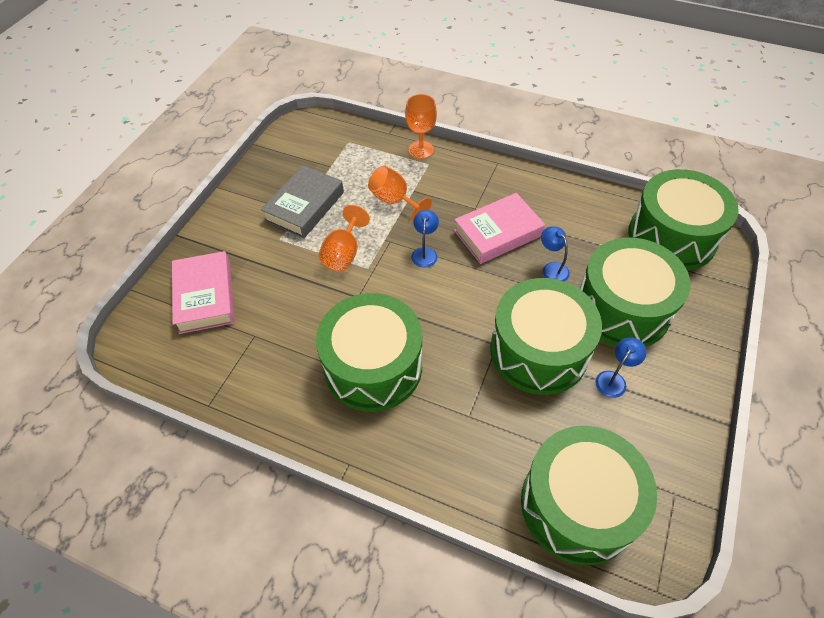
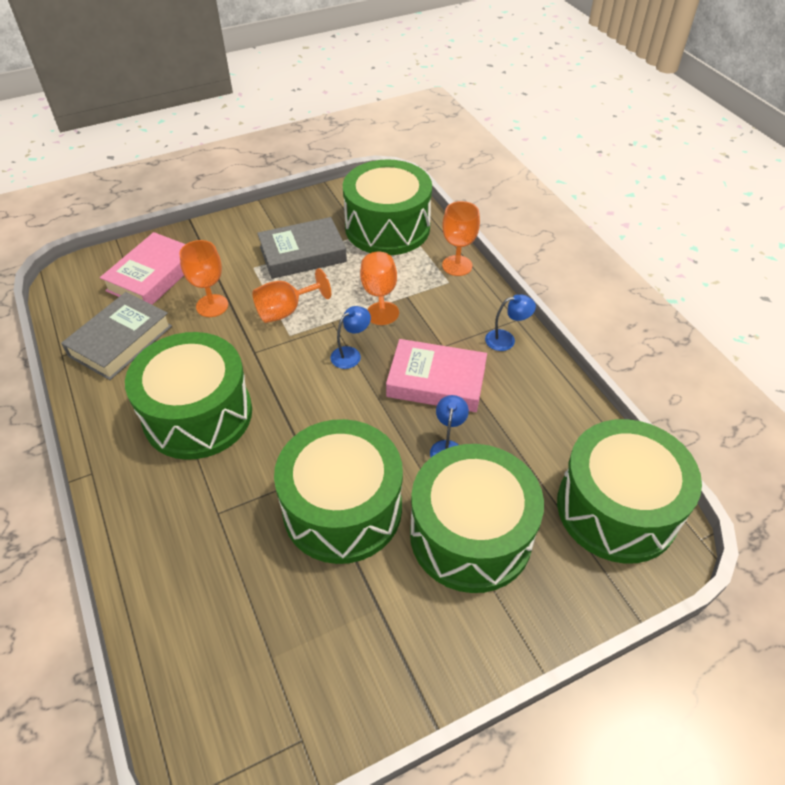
camera: 40 degrees right, 5 degrees down
green drum [521,426,657,566] -> green drum moved to [343,159,432,255]
blue lamp [595,337,646,398] -> blue lamp moved to [485,295,536,351]
none -> grey book [61,292,172,380]
none -> orange goblet [179,240,228,317]

